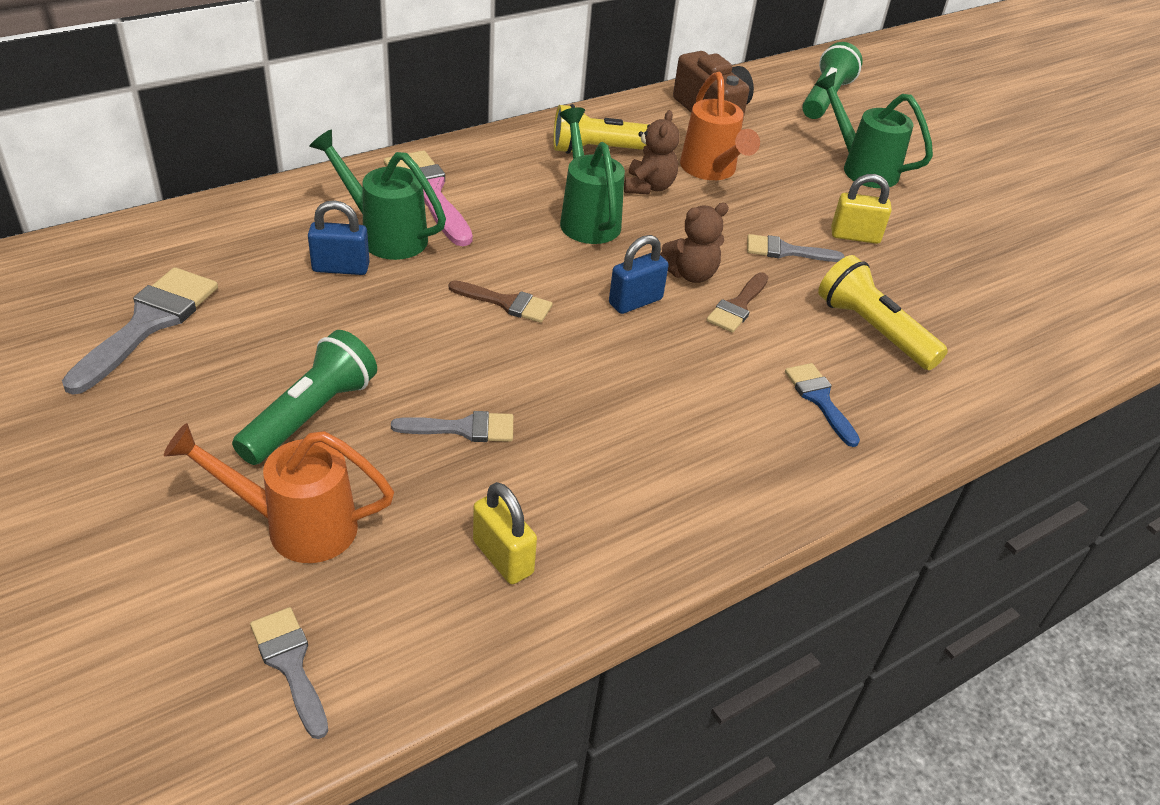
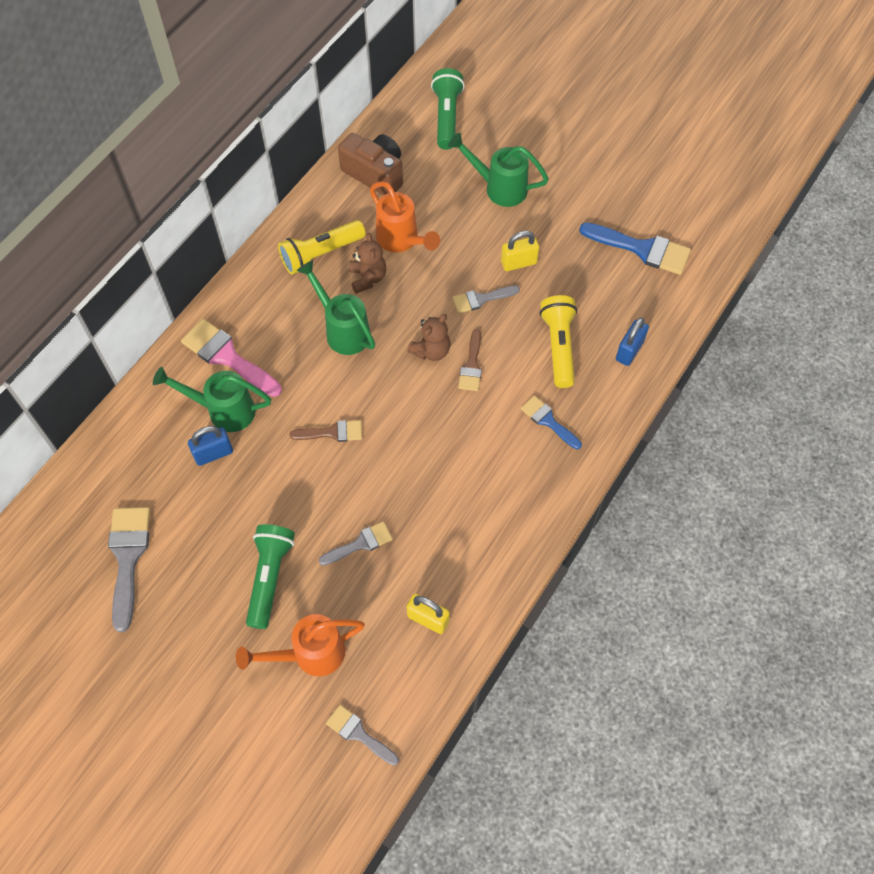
camera: 20 degrees left, 20 degrees up
blue padlock [609,235,669,314] -> blue padlock moved to [616,318,649,366]
yellow flashlight [818,255,948,370] -> yellow flashlight turned 60 degrees clockwise [540,295,577,388]
none -> blue brush [579,222,691,275]

